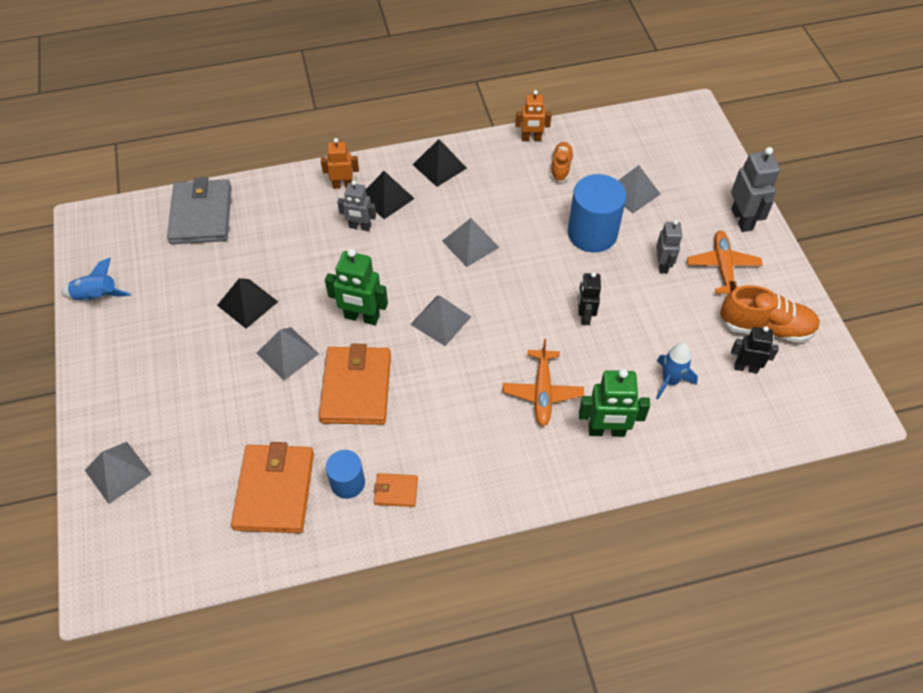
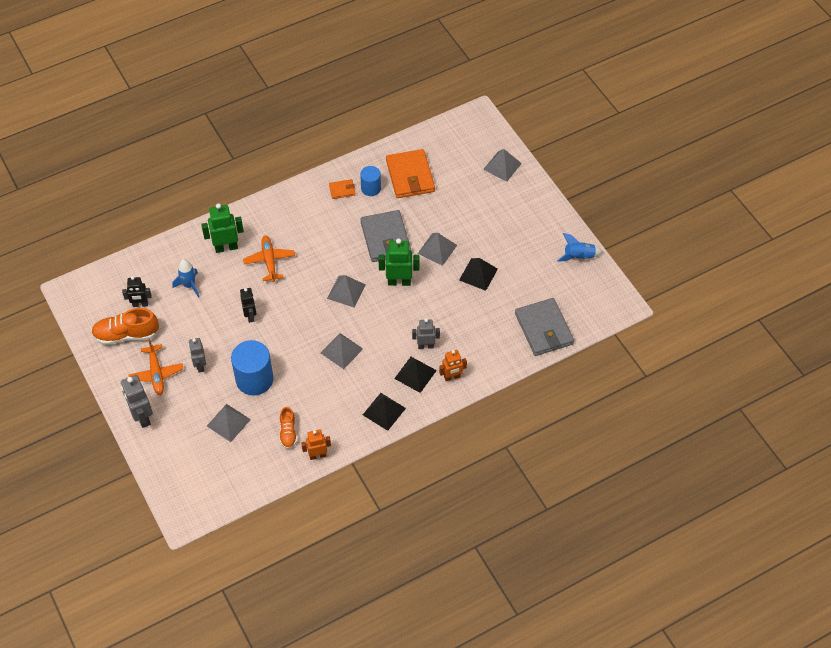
camera: 165 degrees right, 0 degrees up
orange wallet [319,344,391,425] -> grey wallet [360,210,411,262]

